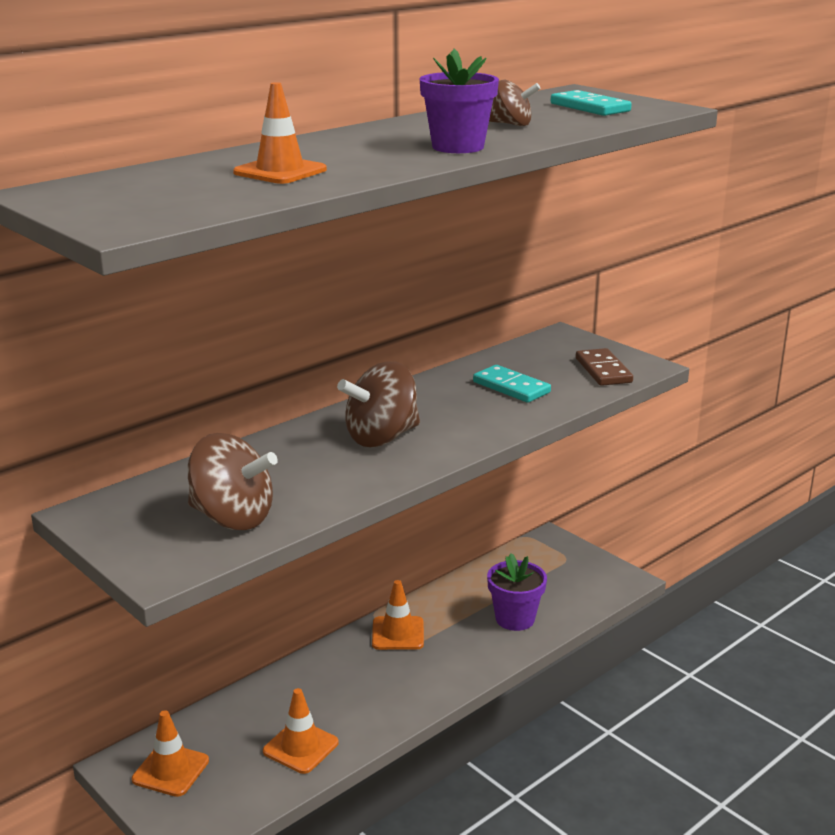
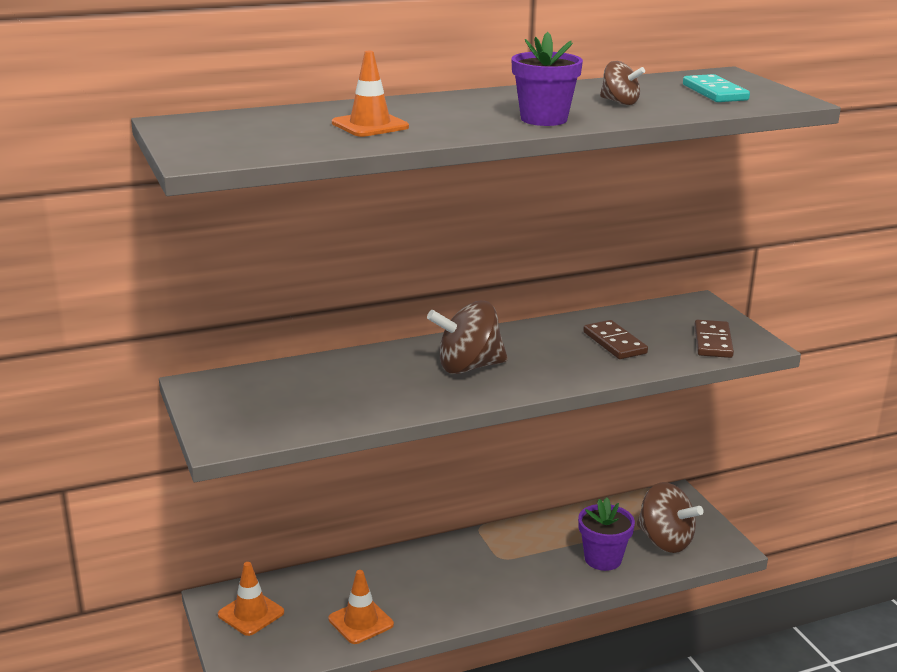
camera: 20 degrees right, 0 degrees up
brown spinning top [188,433,278,530] -> brown spinning top moved to [636,482,704,553]
orange traffic cone [372,580,424,650] -> none
turquoise domino [473,365,551,403] -> brown domino [583,320,648,359]

